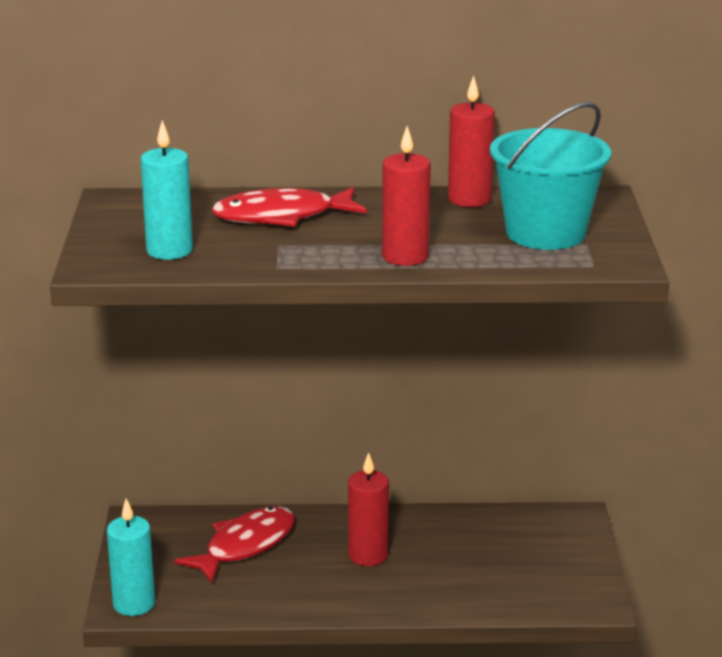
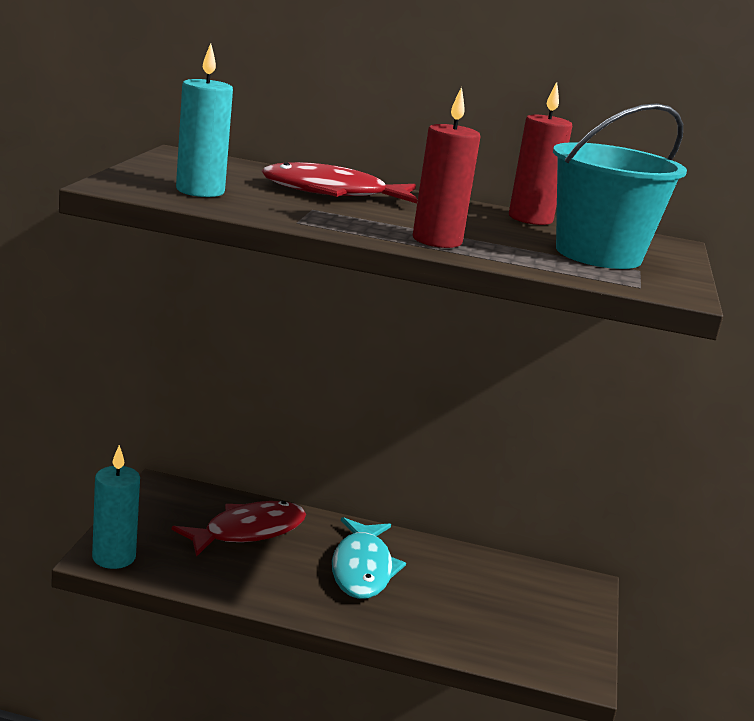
camera: 10 degrees right, 5 degrees down
red candle [348,452,389,566] -> turquoise fish [332,517,406,599]

